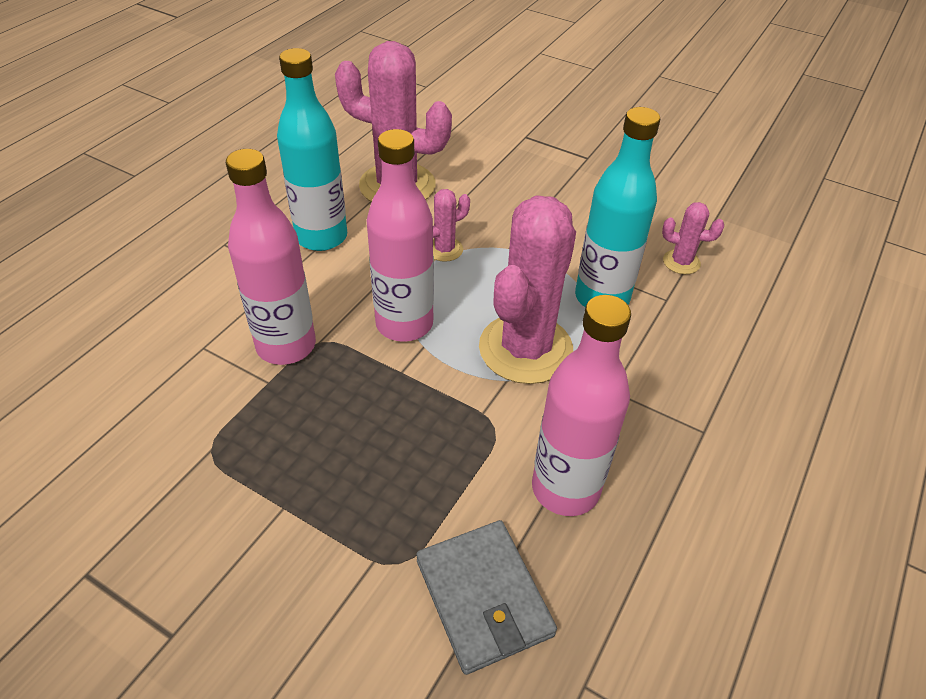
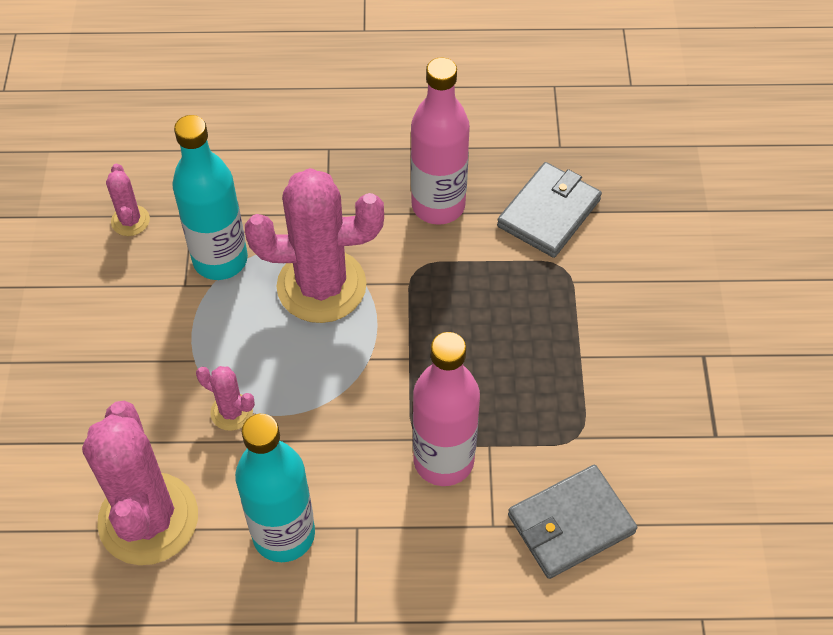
camera: 120 degrees left, 10 degrees up
pink bottle [367,129,434,342] -> none
none -> grey wallet [508,465,637,579]

